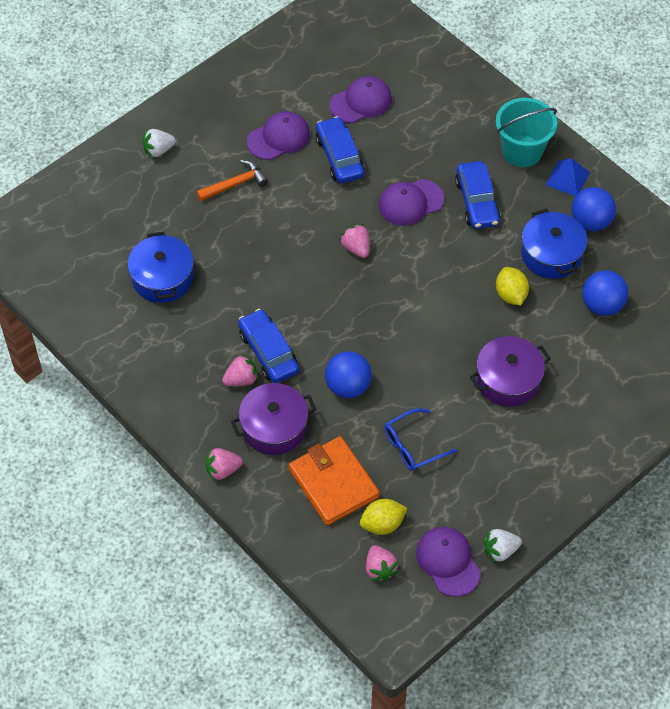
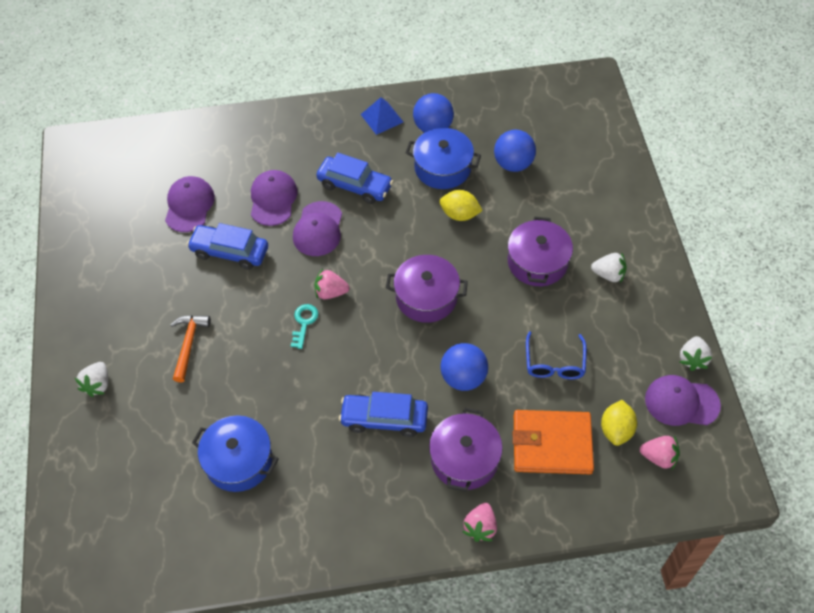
camera: 55 degrees left, 0 degrees up
pink strawberry [222,354,258,386] -> none
purple cap [247,111,310,160] -> purple cap moved to [251,170,298,226]
turquoise bucket [496,98,557,167] -> none
none -> turquoise key [291,304,319,349]
none -> purple pot [386,255,468,323]
none -> white strawberry [591,252,627,283]

